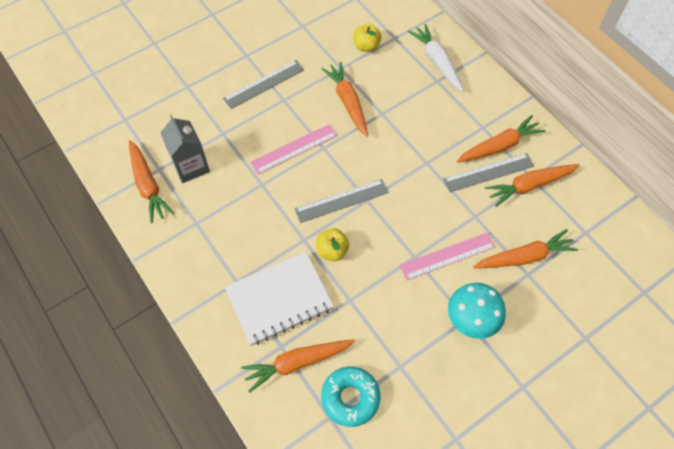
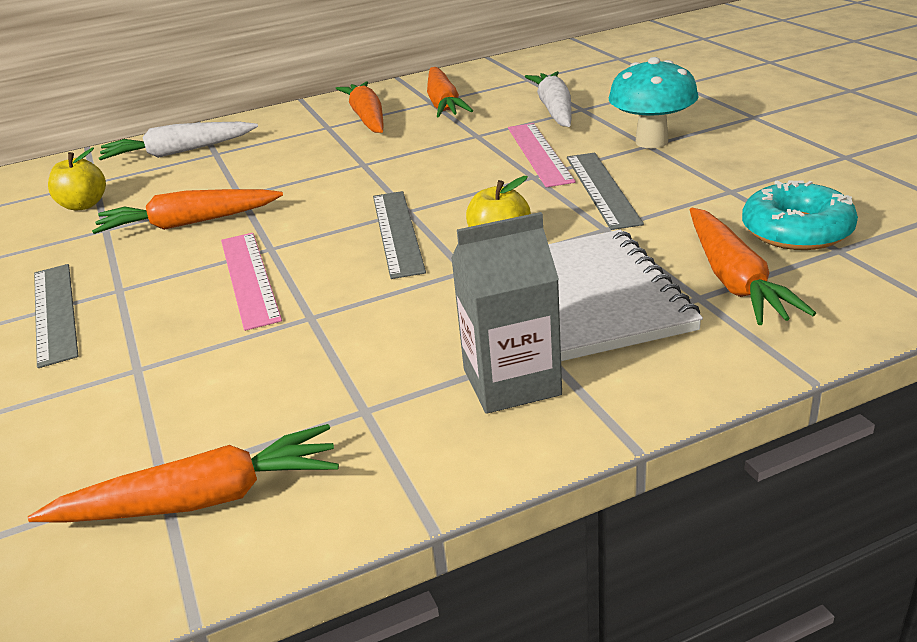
camera: 75 degrees left, 30 degrees down
grey carton [160,115,210,183] -> grey carton moved to [451,212,562,414]
grey ruler [443,153,534,192] -> grey ruler moved to [567,153,644,230]
orange carrot [473,229,578,269] -> white carrot [525,71,572,127]

